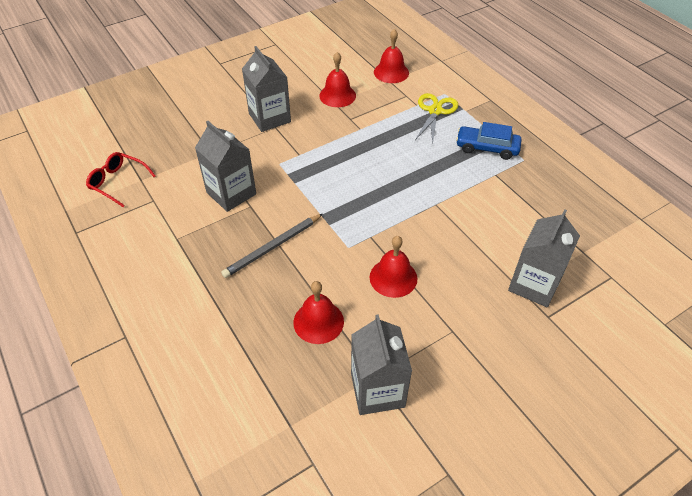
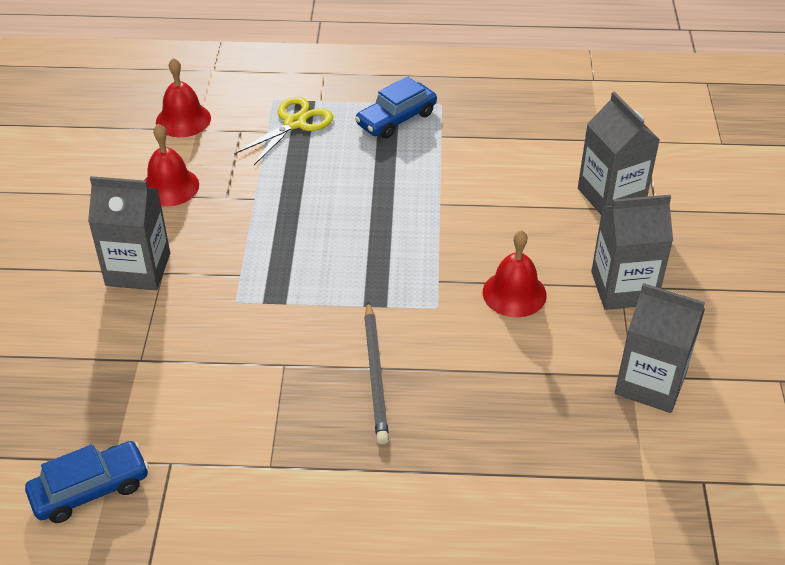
camera: 55 degrees left, 5 degrees down
red glasses [86,152,156,207] -> blue car [25,441,149,523]
grey carton [195,121,256,212] -> grey carton moved to [591,195,673,310]
red bell [293,281,344,344] -> none
yellow scissors [415,93,458,144] -> yellow scissors turned 75 degrees clockwise [234,97,333,165]

